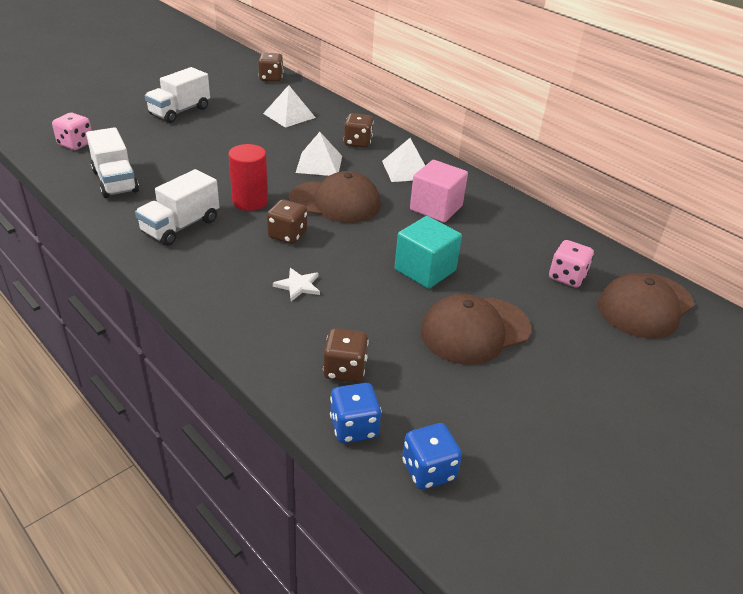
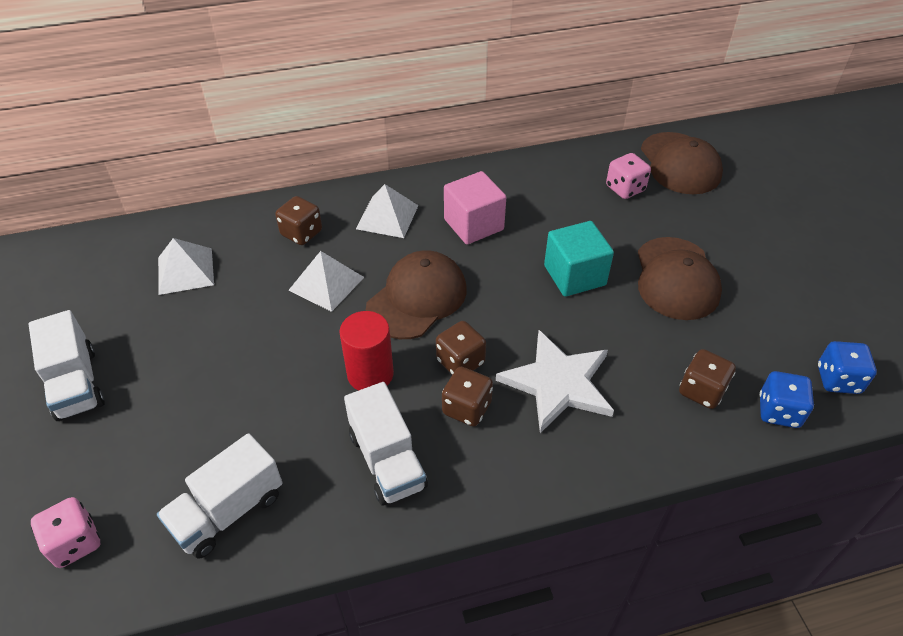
camera: 60 degrees left, 10 degrees up
white truck [86,127,139,198] -> white truck turned 135 degrees clockwise [157,433,283,558]
brown dice [258,53,284,82] -> brown dice moved to [442,367,493,427]
white star [273,268,320,301] -> white star [496,330,614,433], size x2.17

